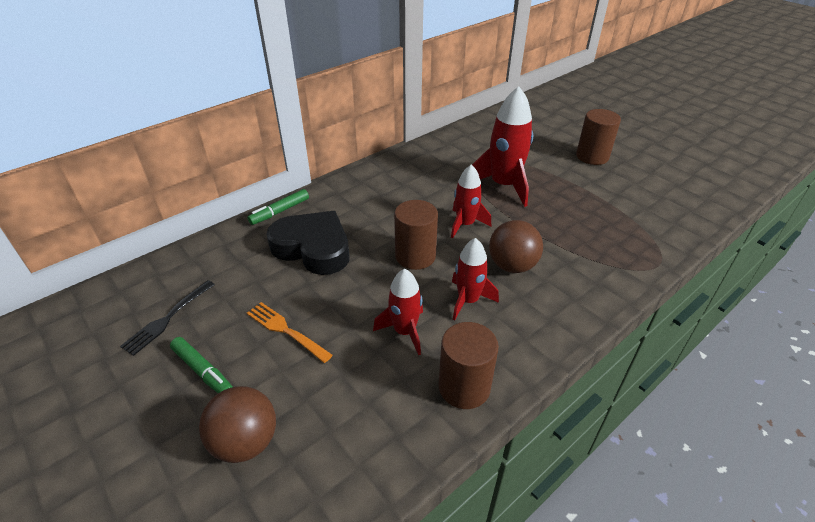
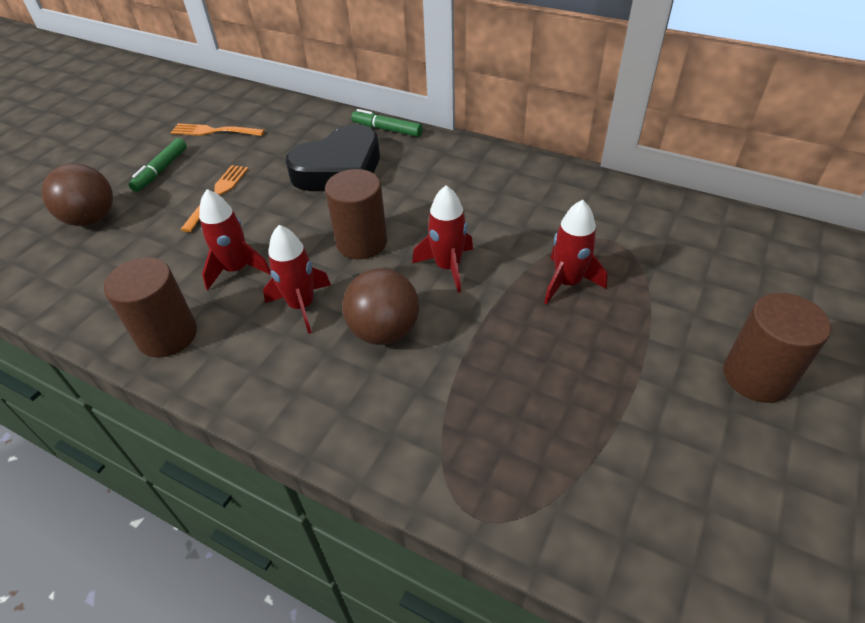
camera: 70 degrees right, 5 degrees up
black fork [120,280,215,356] -> orange fork [170,124,265,136]
black heart [266,211,349,275] -> black heart turned 45 degrees clockwise [286,124,380,191]
red rocket [472,86,533,207] -> red rocket [544,200,607,305], size x0.62

